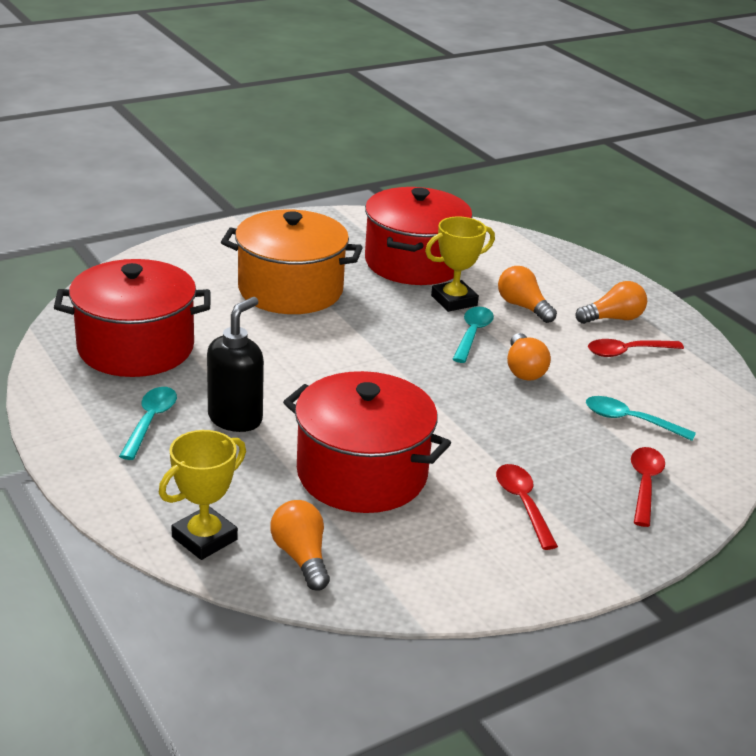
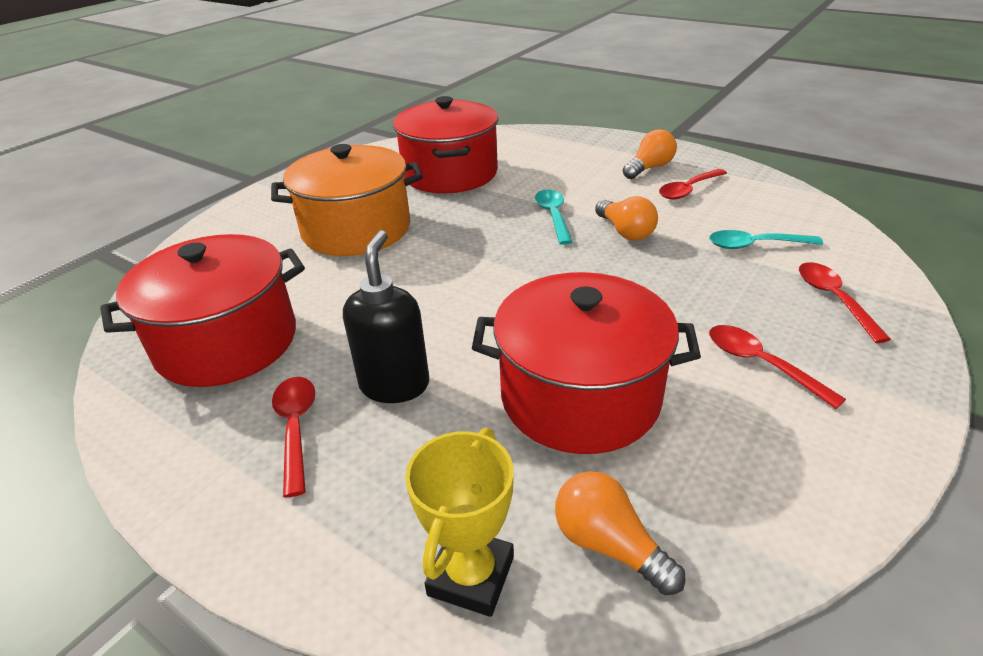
camera: 20 degrees left, 5 degrees up
turquoise spoon [119,387,177,460] -> red spoon [272,377,315,497]
yellow trophy [425,217,495,312] -> none
orange light bulb [498,266,557,323] -> none

